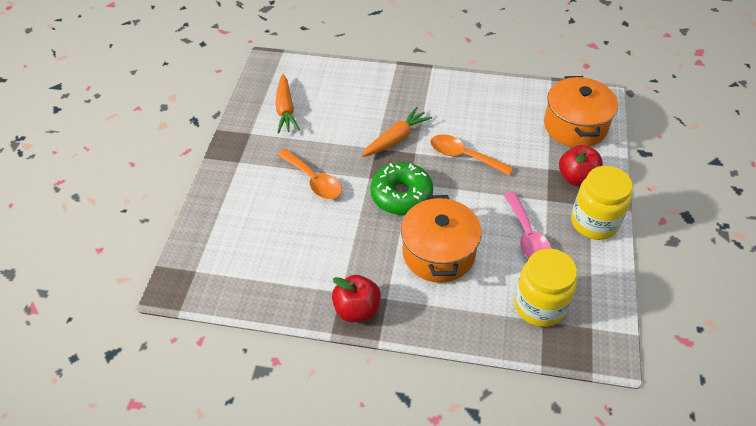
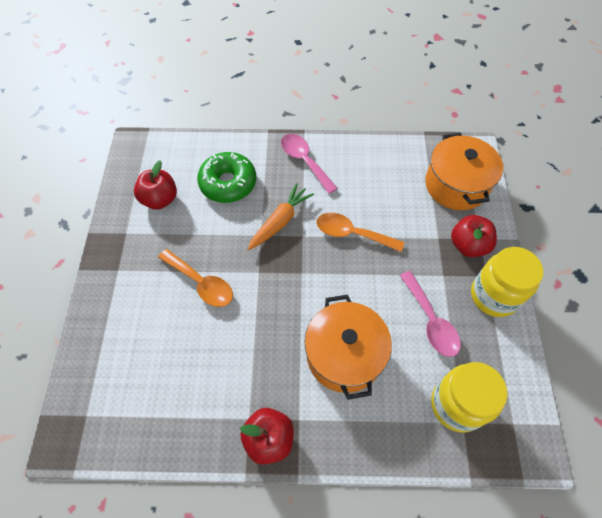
camera: 10 degrees left, 10 degrees up
orange carrot [275,74,300,133] -> red apple [134,160,177,210]
green donut [370,162,433,215] -> green donut moved to [197,152,256,203]
none -> pink spoon [281,134,338,194]

